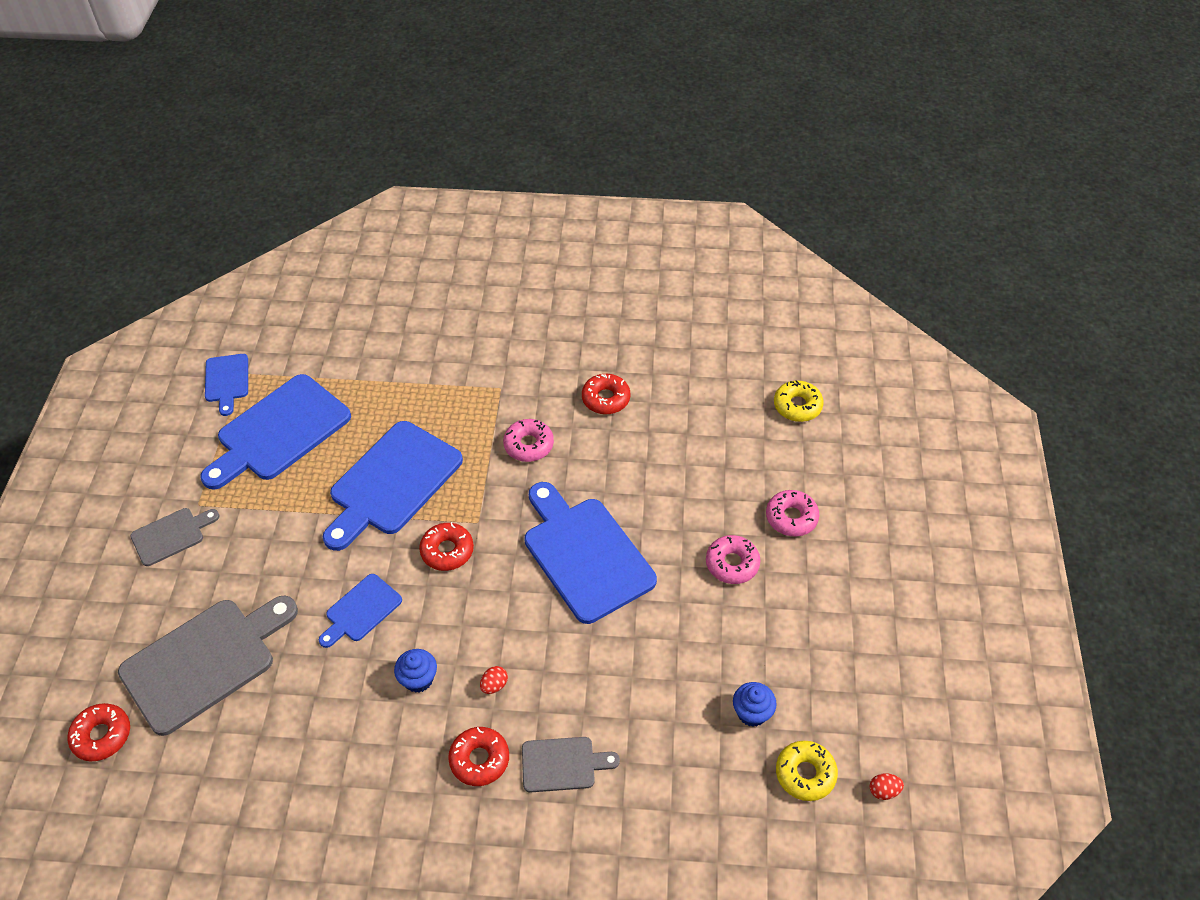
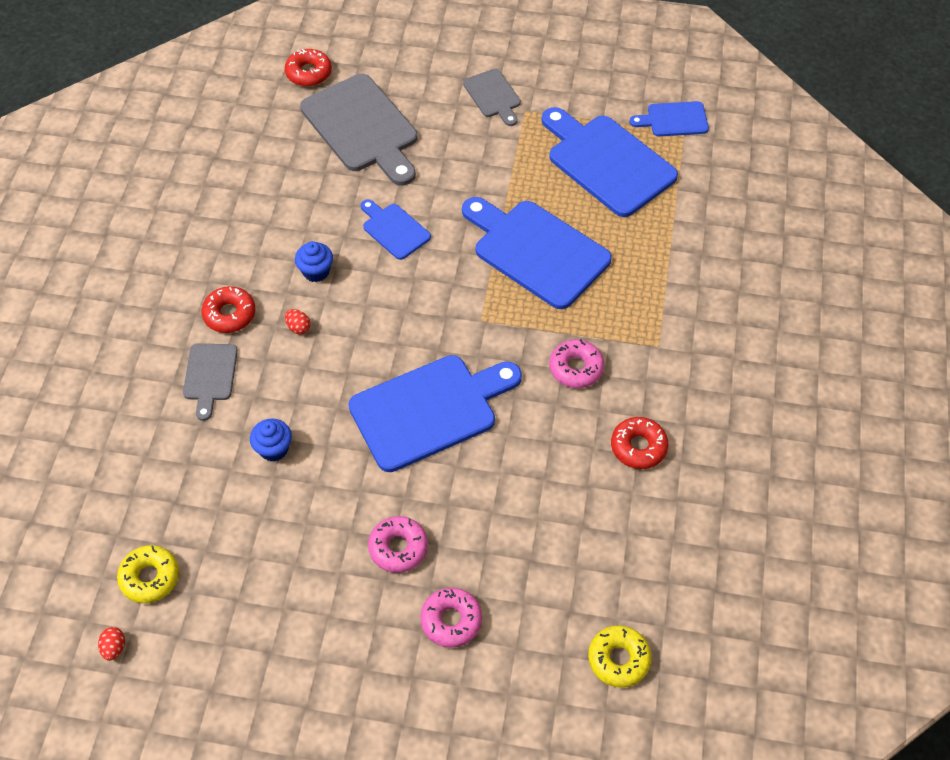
camera: 95 degrees right, 5 degrees up
red donut [419,522,474,571] -> none
blue cupcake [733,682,777,727] -> blue cupcake moved to [250,419,292,461]

